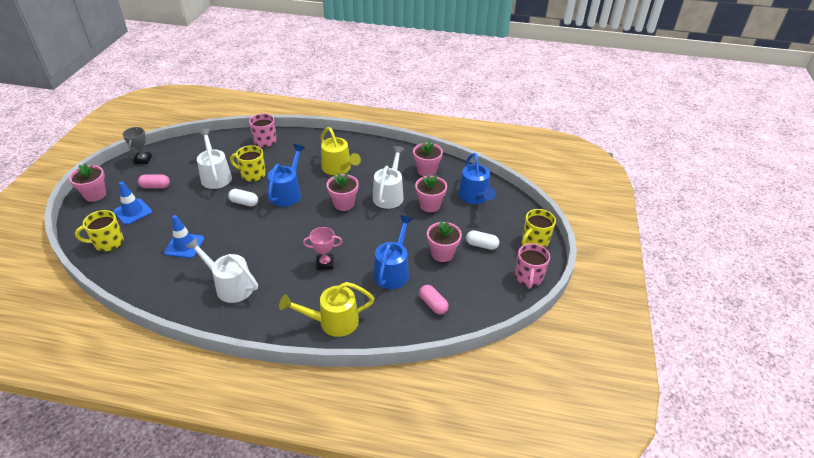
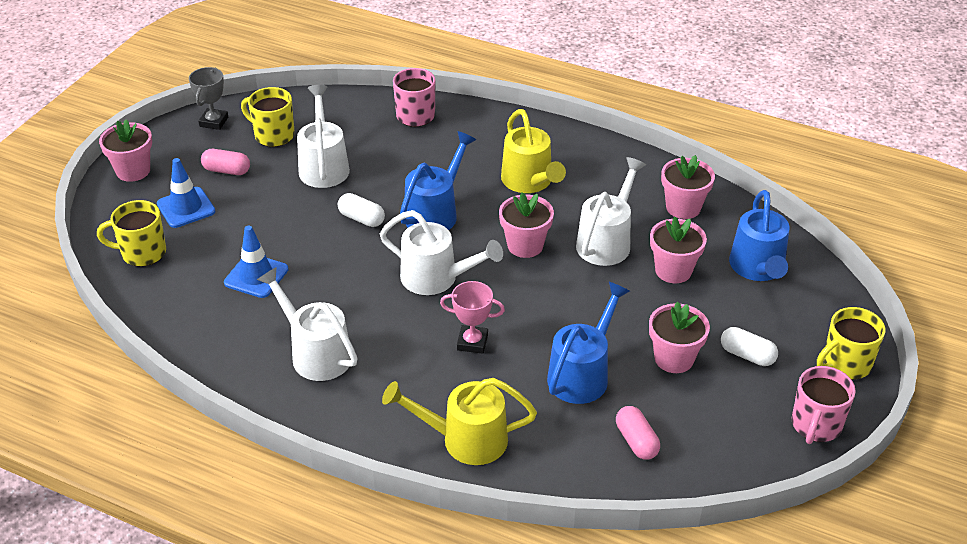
camera: 15 degrees right, 0 degrees up
yellow mug [230,145,266,182] -> yellow mug moved to [241,87,295,147]
none -> white watering can [380,210,503,295]

